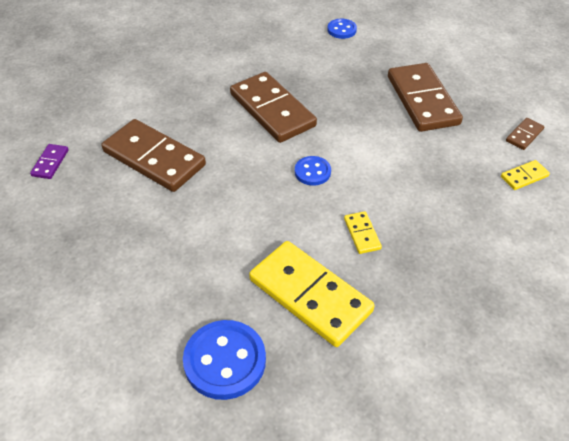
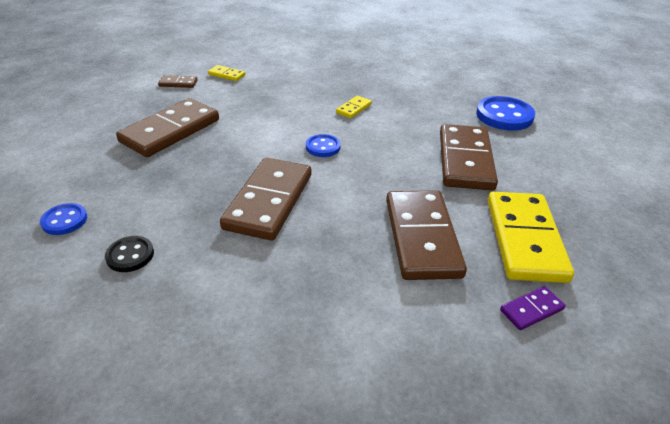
camera: 130 degrees left, 10 degrees down
yellow domino [249,241,374,347] -> yellow domino moved to [487,192,574,283]
none -> black button [105,236,154,272]
none -> brown domino [440,124,498,190]

